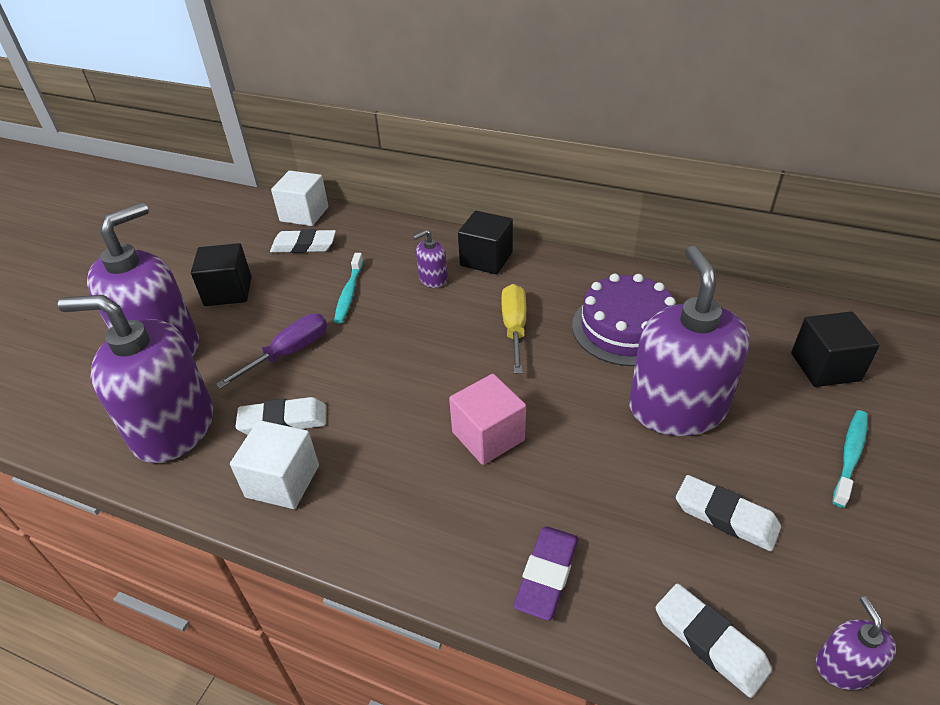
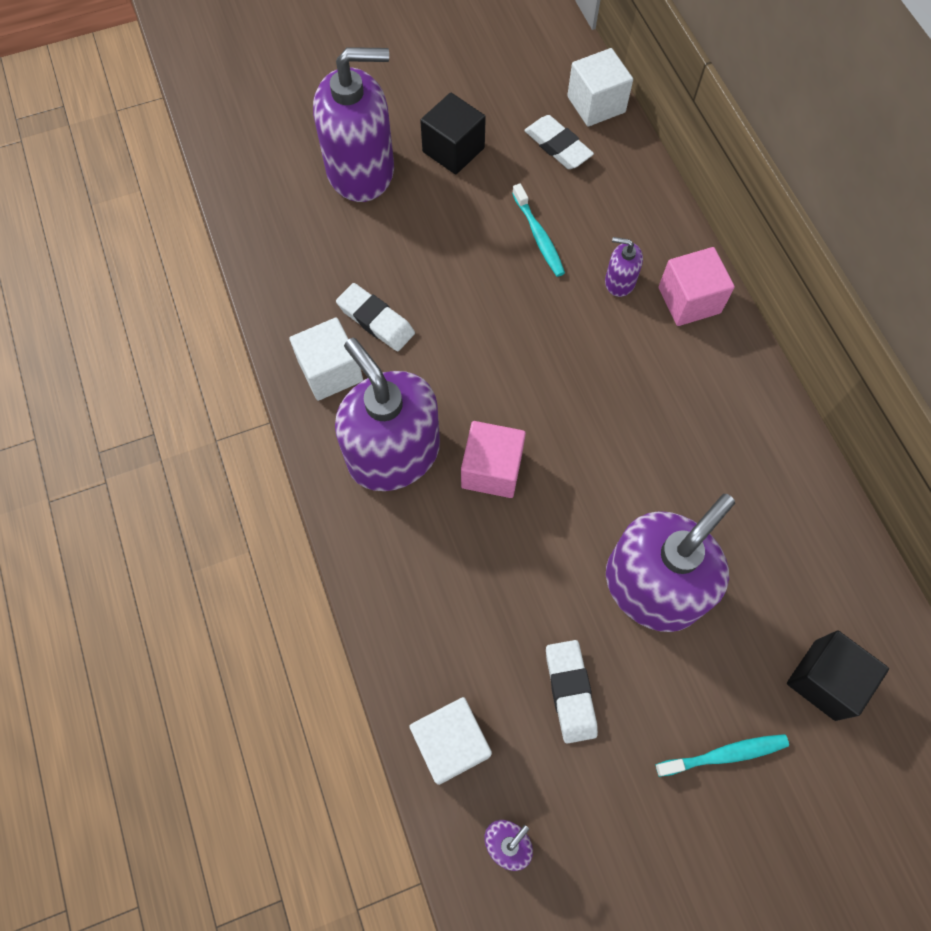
camera: 45 degrees right, 25 degrees up
purple soap dispenser [58,295,213,463] -> purple soap dispenser moved to [335,338,440,491]
purple screwdriver [216,314,327,389] -> none
turquoise toothbrush [334,253,363,324] -> turquoise toothbrush turned 75 degrees counterclockwise [512,183,565,277]
black cube [458,211,513,274] -> pink cube [659,247,735,326]
yellow screwdriver [502,284,526,374] -> none
purple eraser [513,526,578,621] -> none
purple cake [572,274,676,366] -> none
white eraser [656,584,772,698] -> white cube [409,697,492,785]

